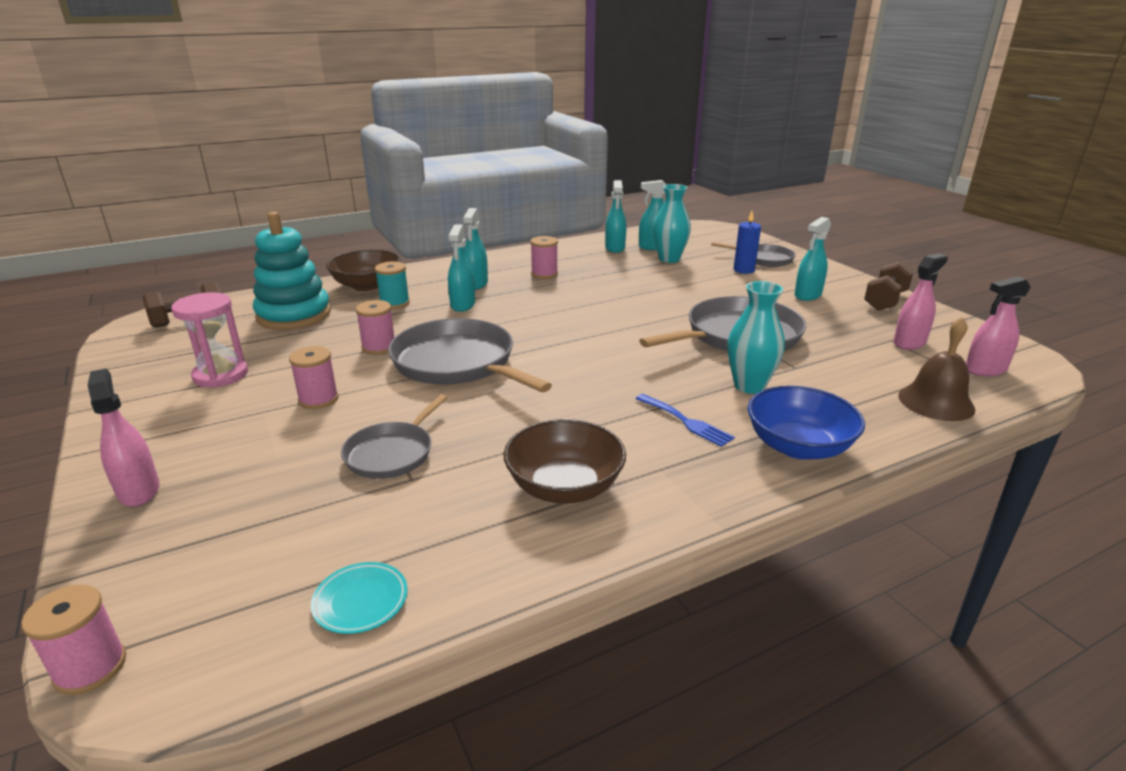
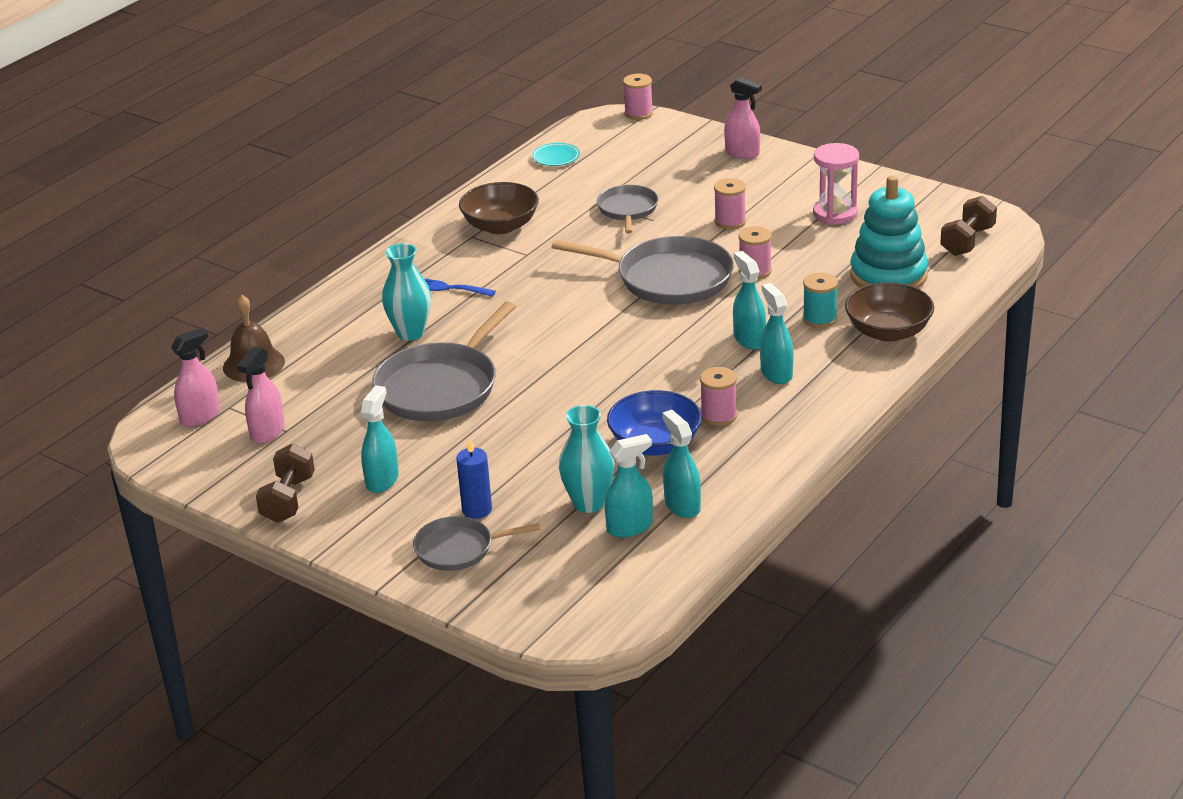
camera: 155 degrees right, 5 degrees up
blue bowl [748,386,865,460] -> blue bowl moved to [607,390,702,456]

